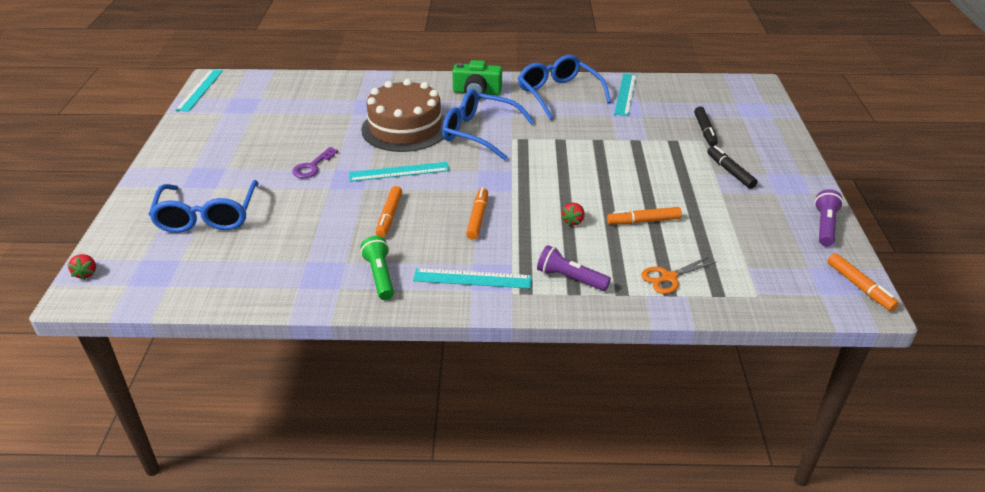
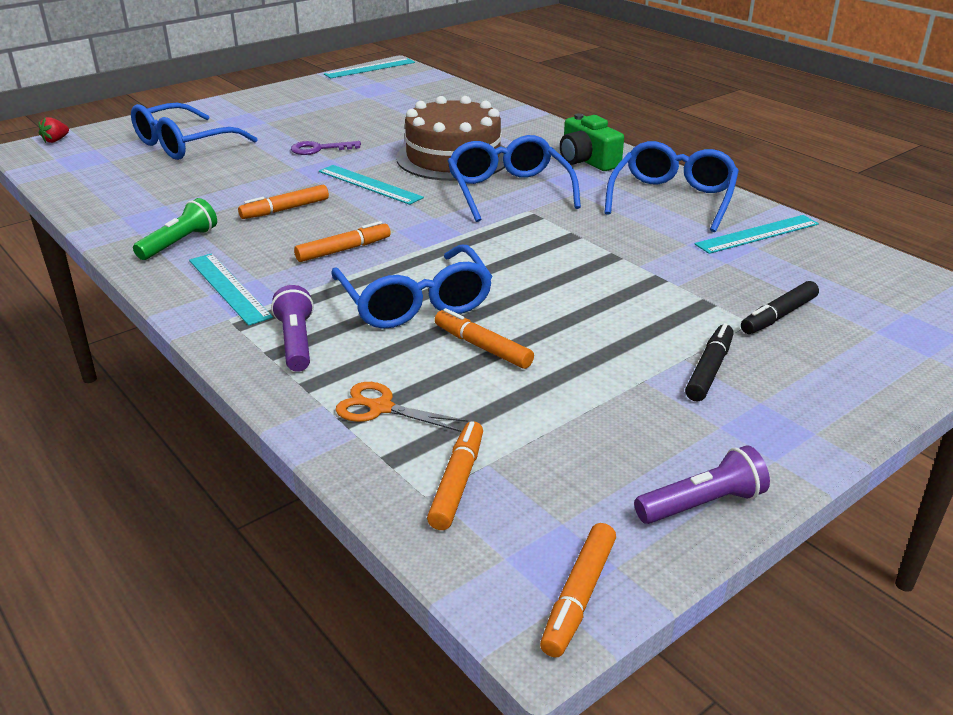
camera: 50 degrees right, 5 degrees down
red strawberry [561,203,584,226] -> blue glasses [331,245,493,329]
none -> orange marker [427,421,483,530]

